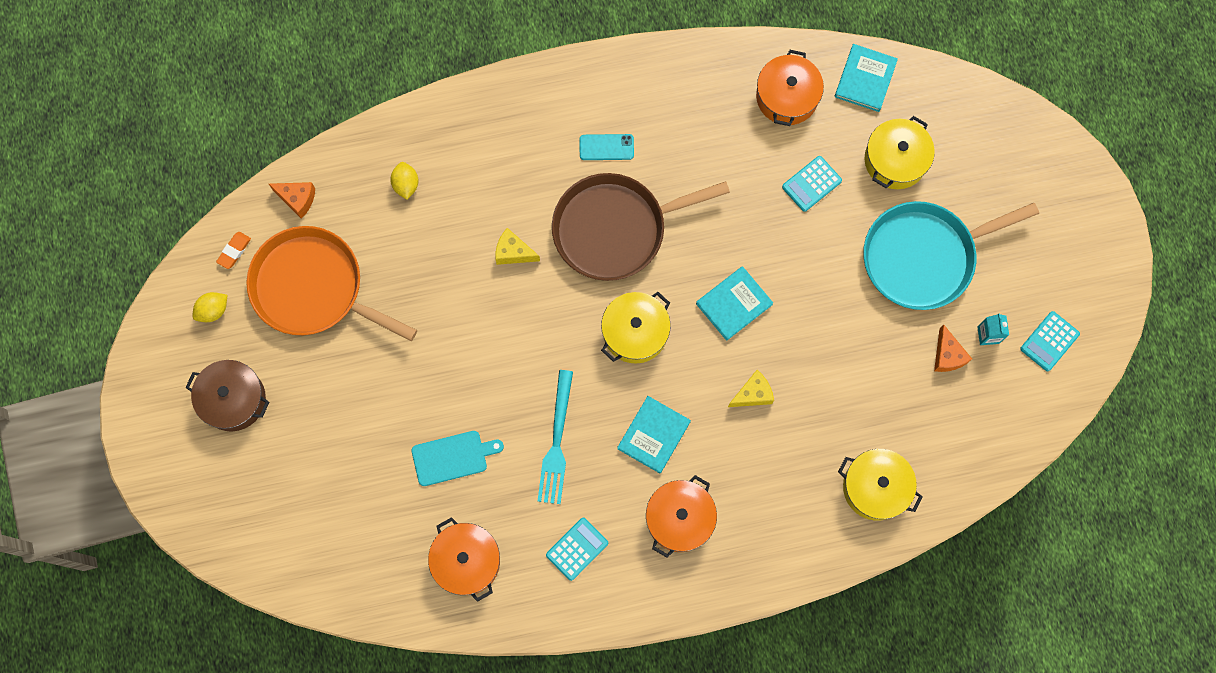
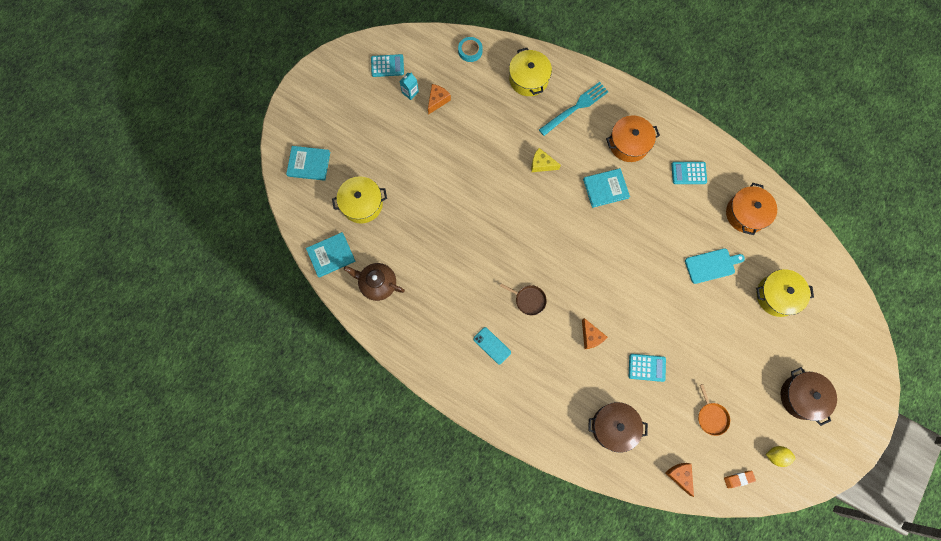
camera: 135 degrees left, 0 degrees up
orange pan [246,226,417,341] -> orange pan [698,384,730,436], size x0.40
yellow lemon [390,162,419,200] -> brown pot [588,402,648,453]
turquoise cutting board [412,431,504,486] -> turquoise cutting board turned 135 degrees clockwise [685,248,745,284]
yellow cheese [495,228,540,265] -> orange cheese [582,318,608,349]
turquoise fork [538,370,573,504] -> turquoise fork moved to [539,82,609,136]
brown pan [552,173,730,281] -> brown pan [500,283,547,315], size x0.40
yellow pot [601,292,671,364] -> yellow pot moved to [756,269,814,317]
turquoise book [696,266,773,341] -> turquoise book moved to [286,146,330,181]
orange pot [756,50,824,126] -> brown teapot [344,263,405,301]
turquoise calculator [782,156,842,212] -> turquoise calculator moved to [629,354,666,382]
turquoise pan [863,201,1039,310] -> none
none -> turquoise tape [458,37,483,62]

